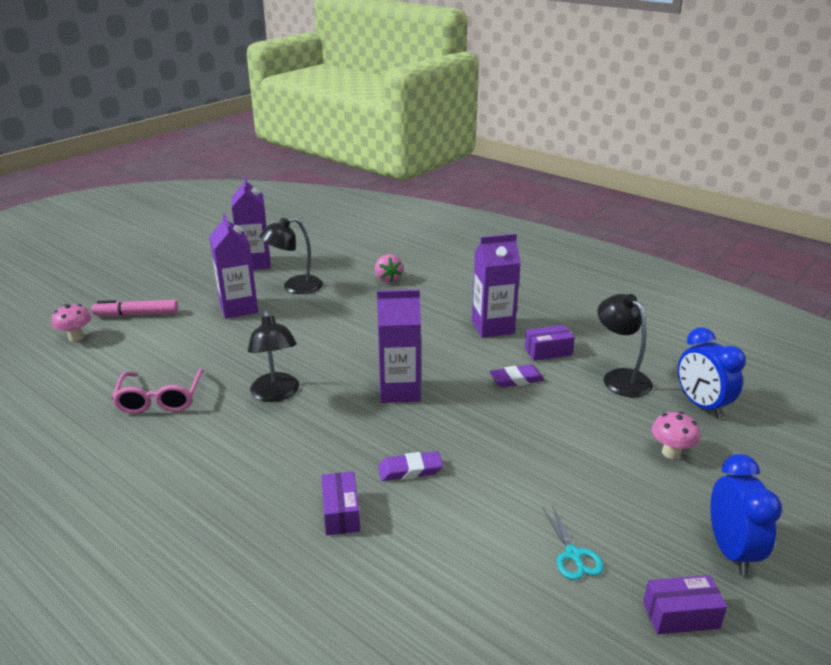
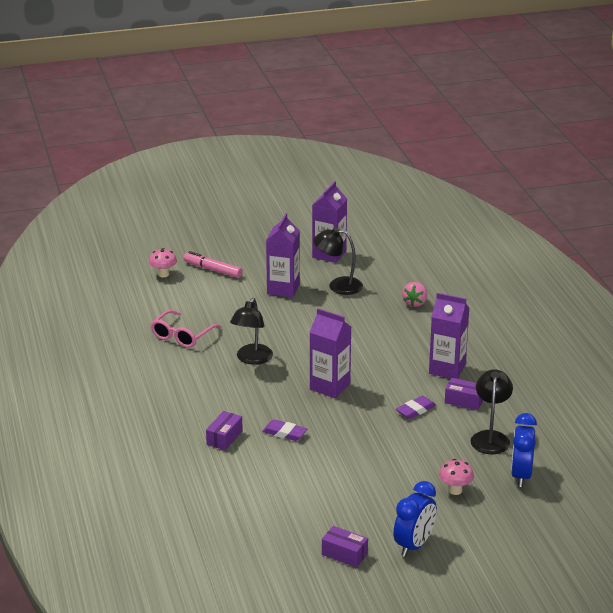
camera: 35 degrees right, 0 degrees up
purple eraser [489,364,545,388] -> purple eraser turned 60 degrees counterclockwise [396,396,436,419]
turquoise scissors [542,504,604,580] -> none

